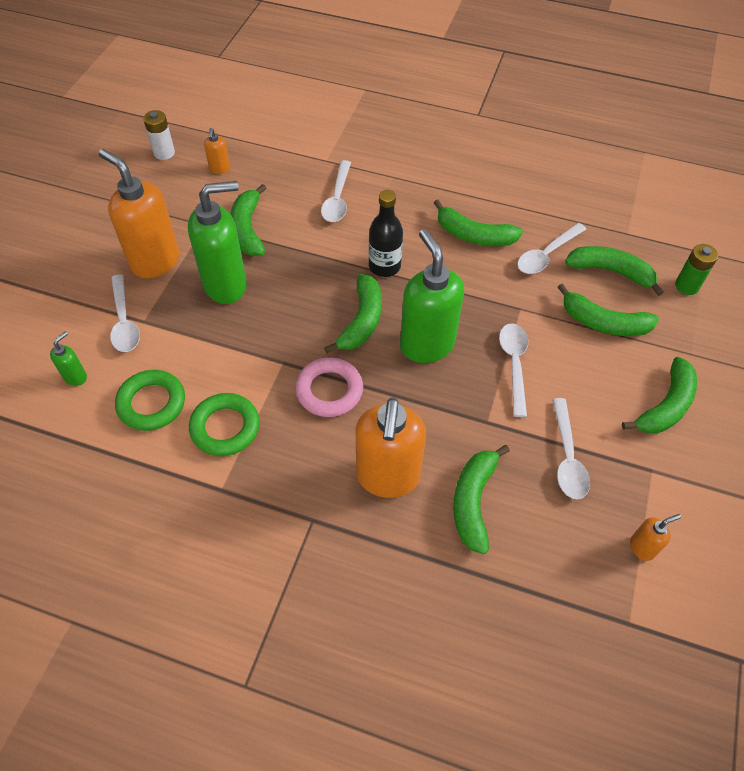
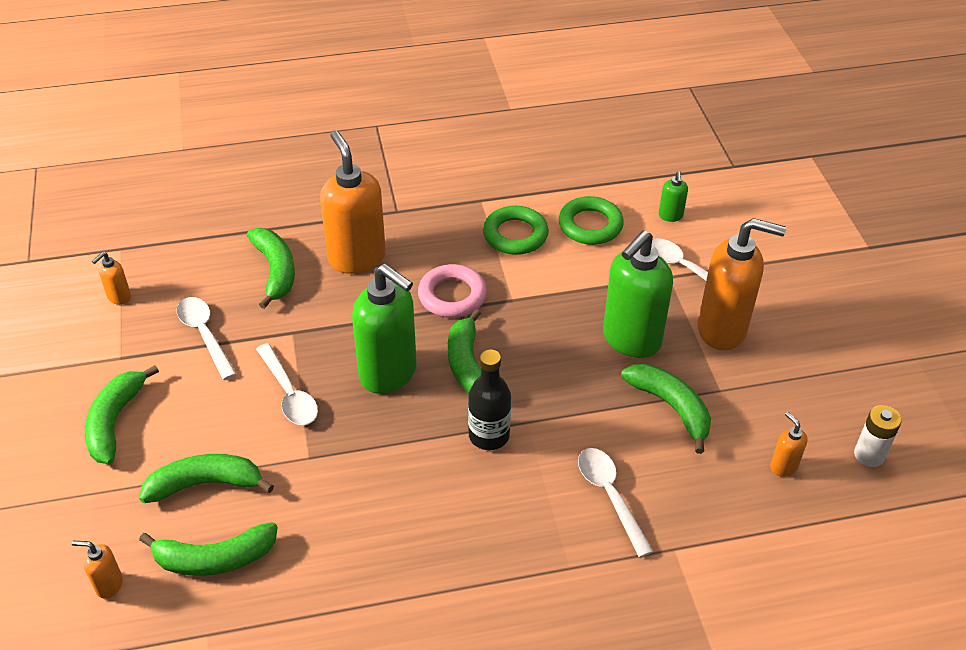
camera: 150 degrees right, 10 degrees down
green banana [434,200,523,246] -> none
white spoon [517,223,586,274] -> none
green battery [675,244,718,295] -> orange soap dispenser [72,541,123,599]

